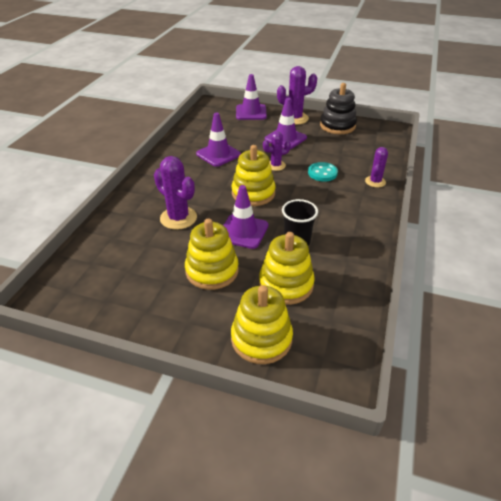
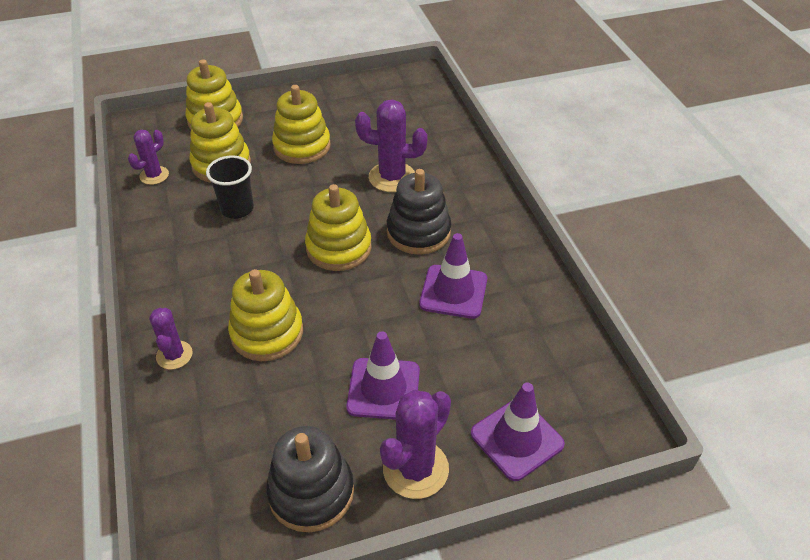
camera: 145 degrees right, 5 degrees up
purple traffic cone [223,185,268,249] -> none
purple cactus [263,132,291,171] -> purple cactus moved to [128,130,169,185]
turquoise button [308,162,338,182] -> yellow stacking toy [228,269,303,361]
none -> black stacking toy [387,169,451,255]

